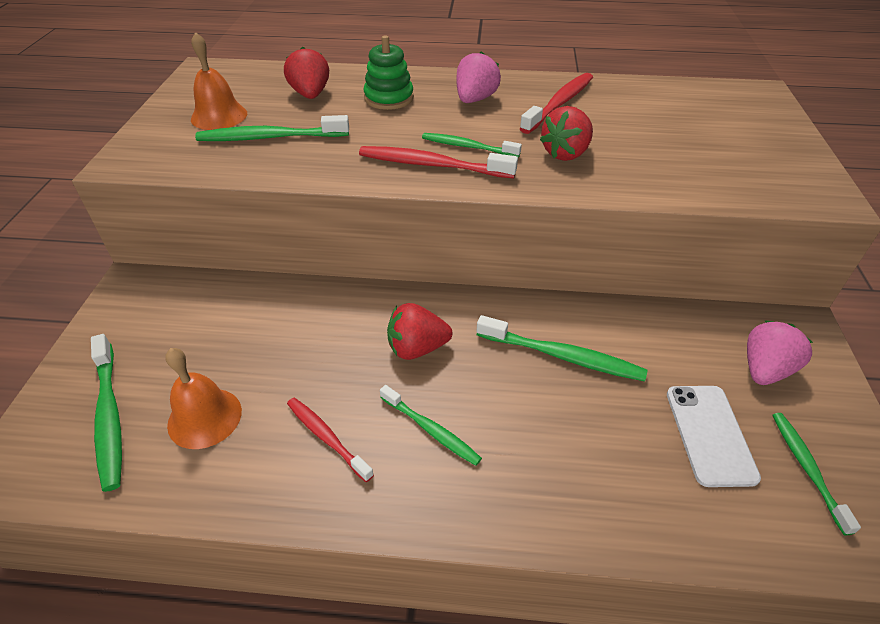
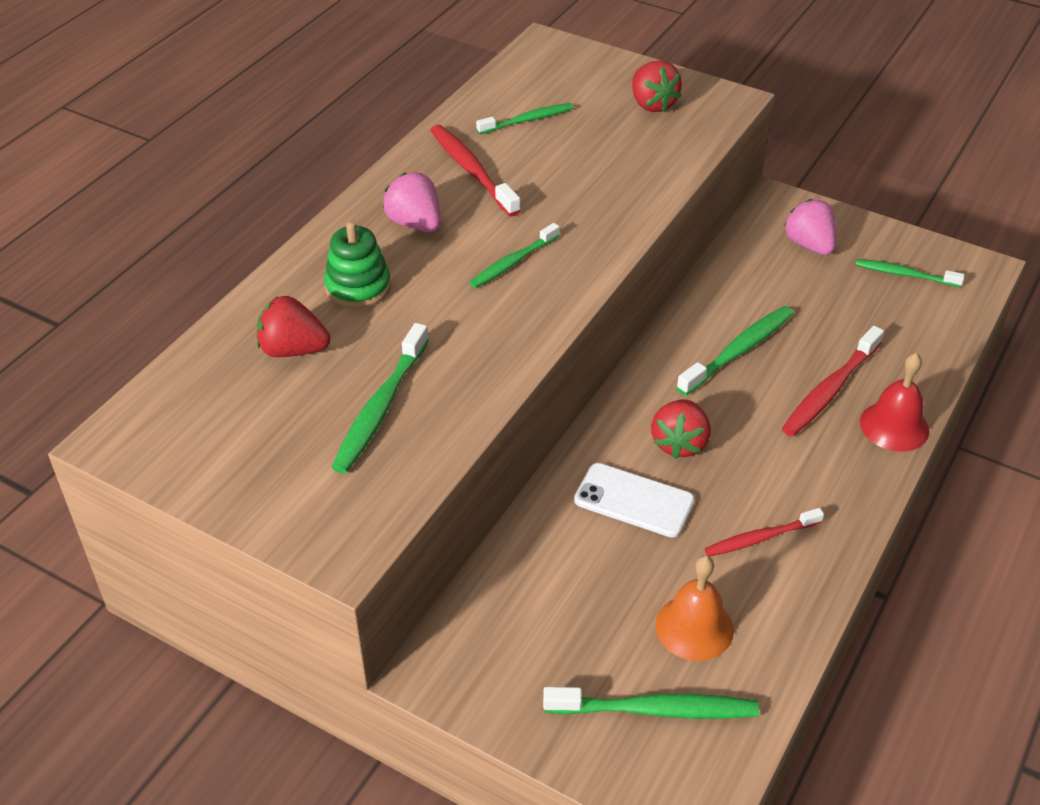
camera: 65 degrees left, 0 degrees up
orange bell [191,32,247,130] -> none
red toothbrush [359,146,518,178] -> red toothbrush moved to [782,326,884,437]
green toothbrush [380,385,482,466] -> green toothbrush moved to [476,103,573,134]
red strawberry [540,106,593,161] -> red strawberry moved to [632,61,682,112]
white phone [667,386,761,487] -> white phone moved to [574,463,695,537]
none -> red bell [860,353,929,452]

